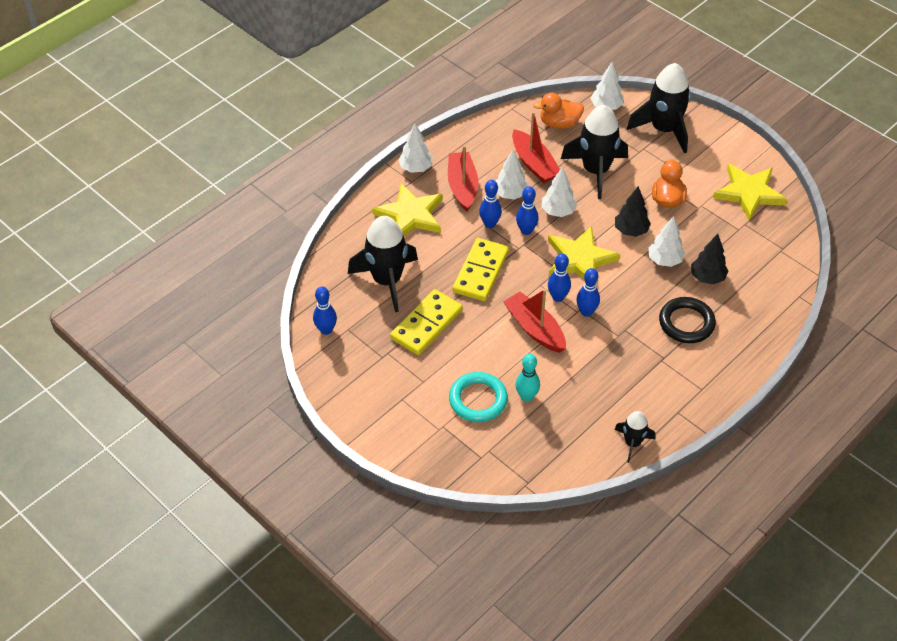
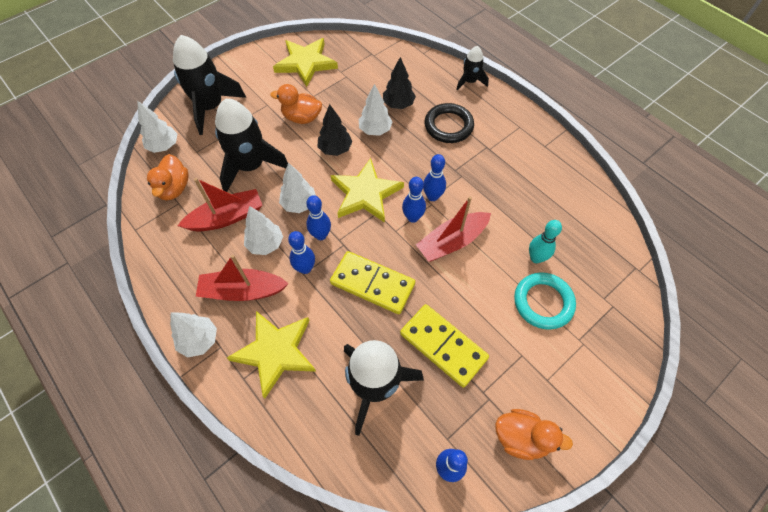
camera: 85 degrees left, 10 degrees up
black rocket [614,411,655,463] -> black rocket moved to [456,46,489,90]
none -> orange duck [495,409,573,460]

